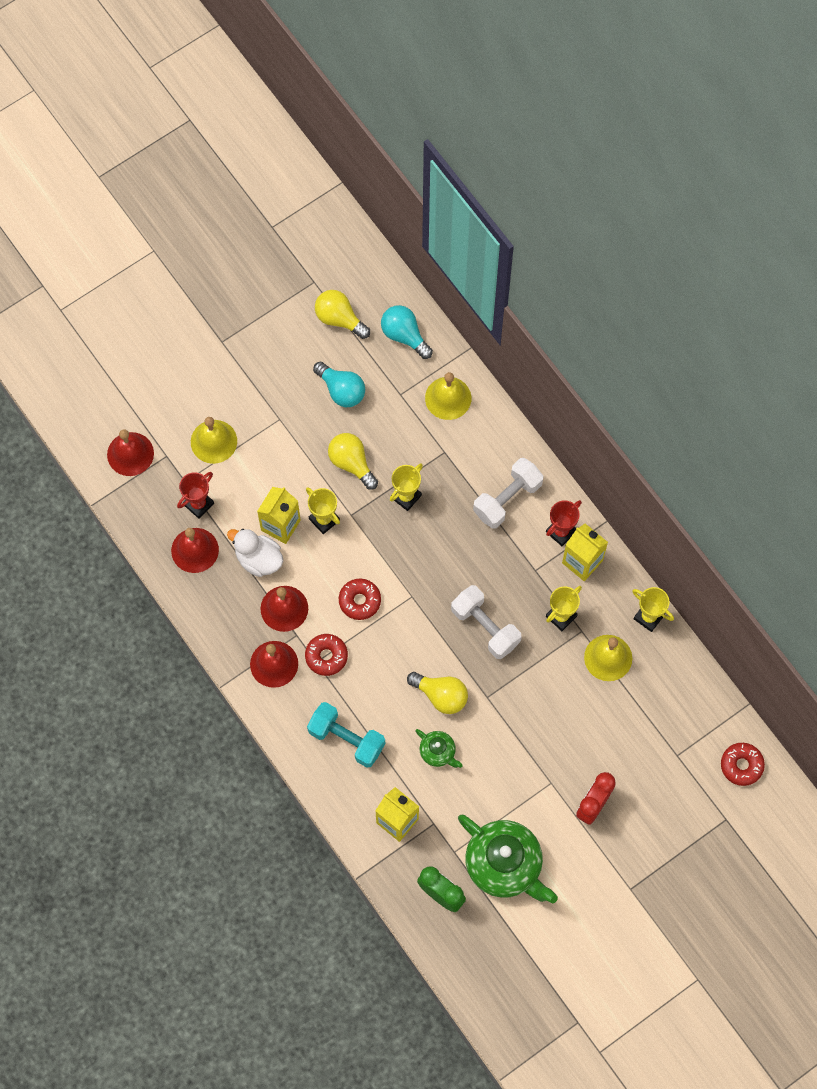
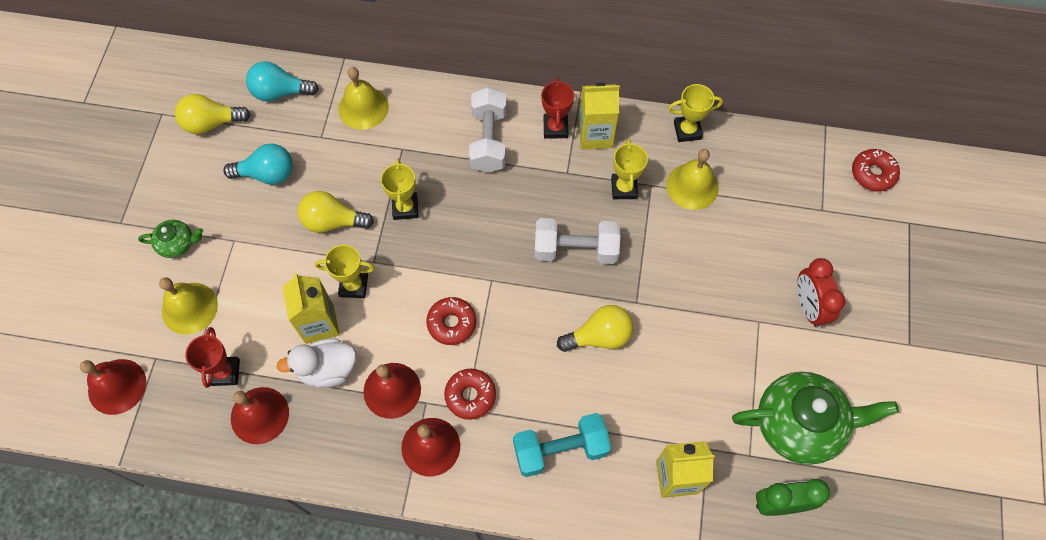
camera: 45 degrees left, 5 degrees down
green teapot [415,729,463,768] -> green teapot moved to [138,220,203,258]

